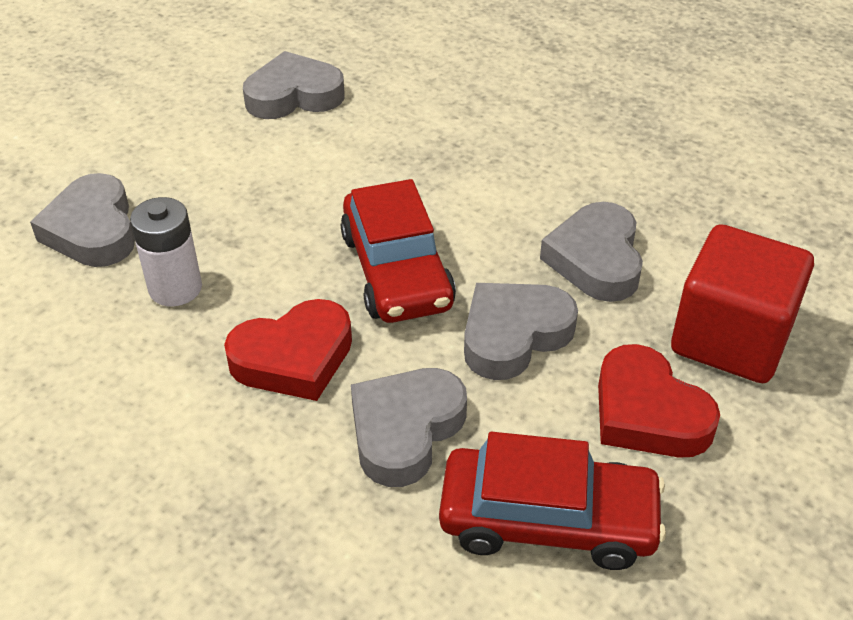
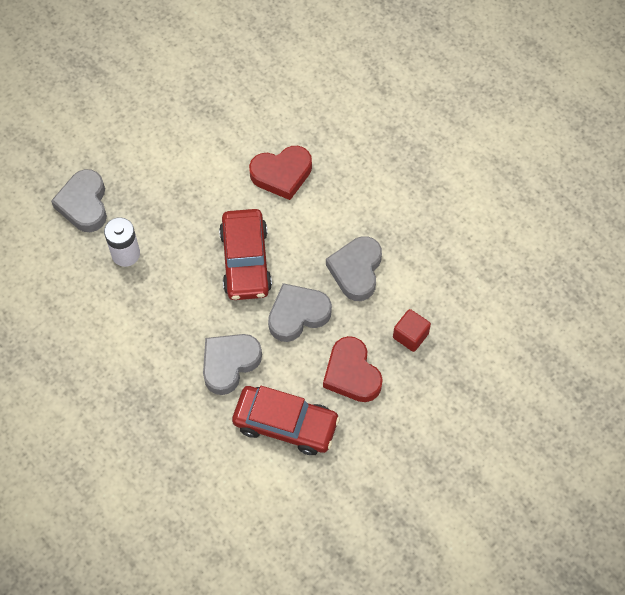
camera: 10 degrees right, 20 degrees up
red heart [224,299,352,401] -> red heart moved to [249,146,312,200]
grey heart [243,51,345,119] -> none
red cube [671,224,814,383] -> red cube [393,309,431,352], size x0.51

